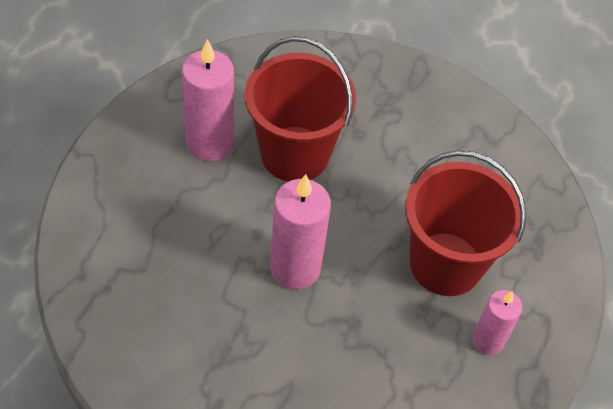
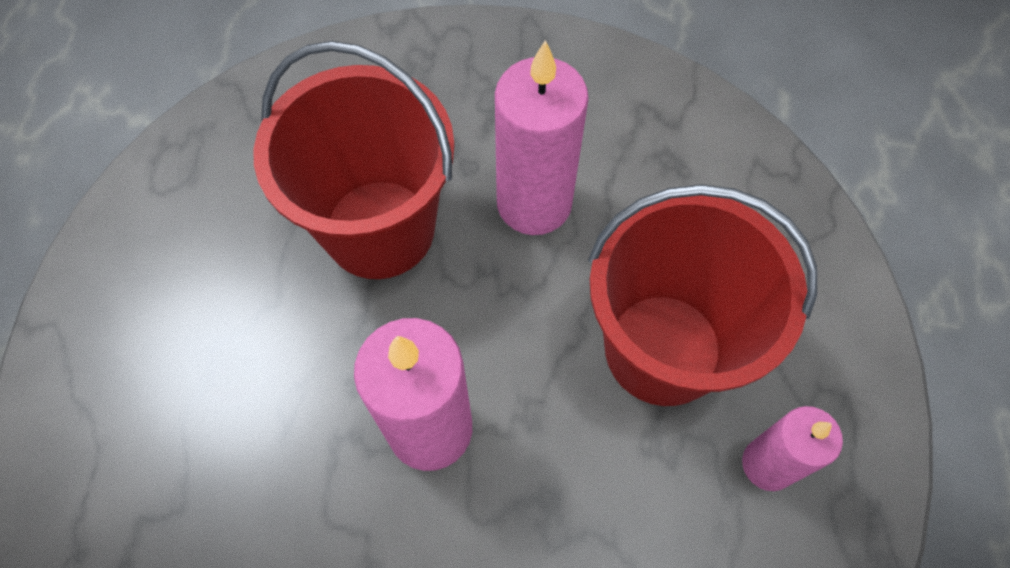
camera: 10 degrees left, 10 degrees up
pink candle [182,39,234,161] -> pink candle moved to [495,40,589,235]

